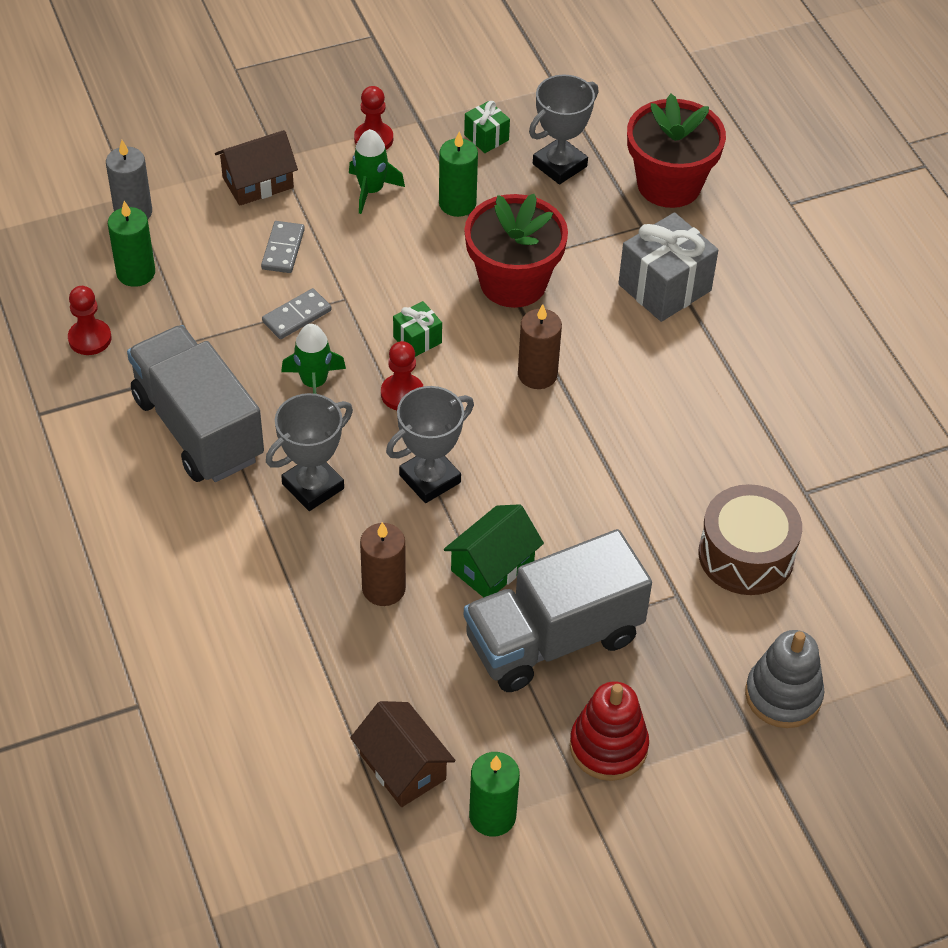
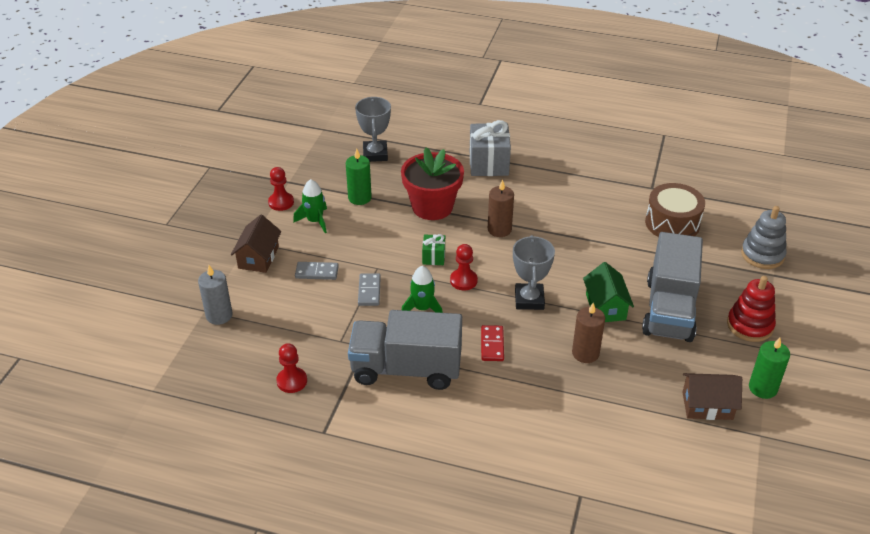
camera: 50 degrees left, 10 degrees down
green candle [108,201,155,287] -> none
grey domino [261,221,305,273] -> grey domino turned 45 degrees counterclockwise [295,262,339,280]
grey trophy [266,393,353,511] -> red domino [481,325,504,361]
green gift [464,101,510,153] -> none
red flower pot [627,94,726,208] -> none

